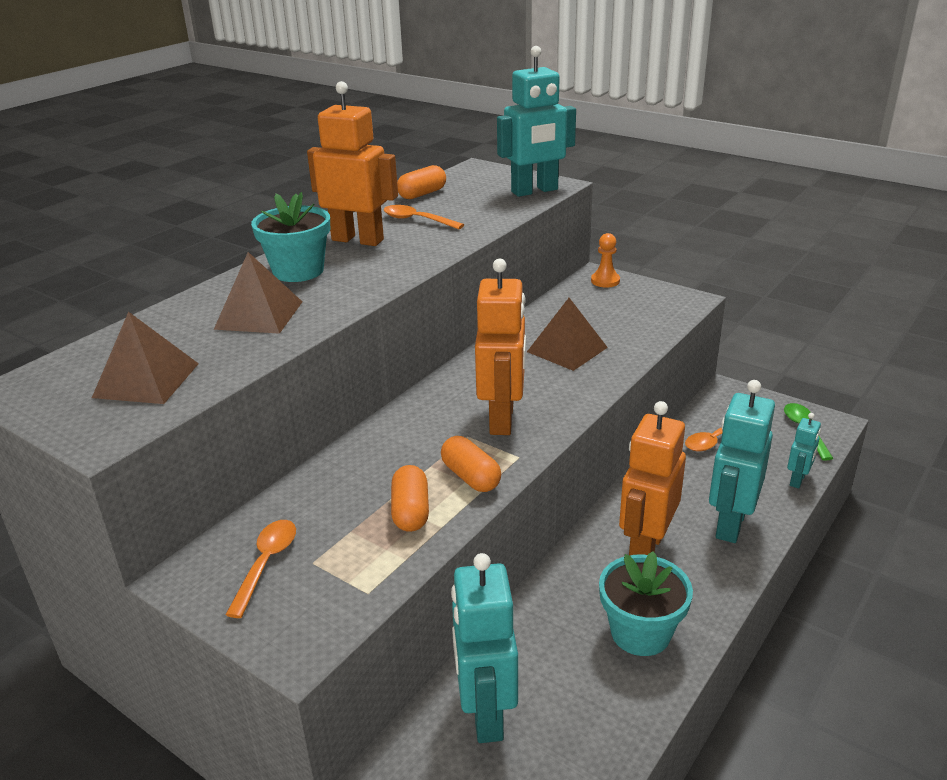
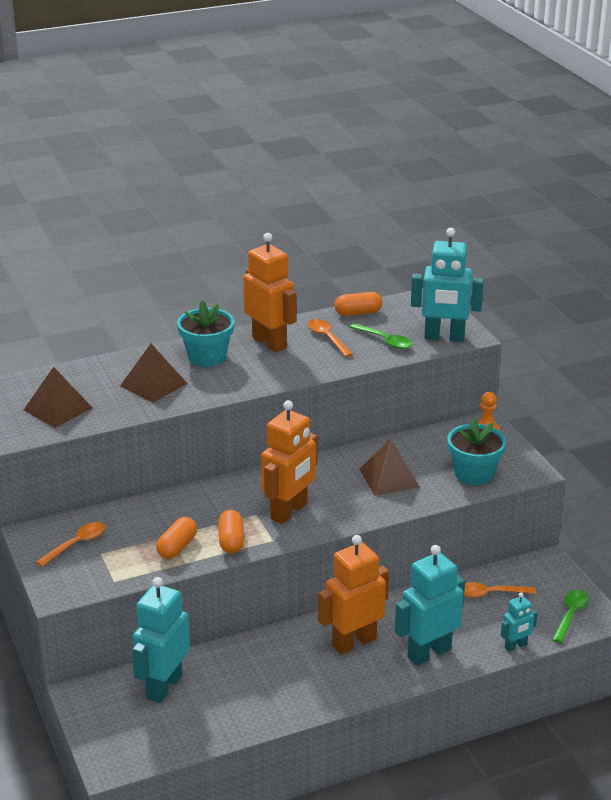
camera: 30 degrees right, 0 degrees up
turquoise flower pot [599,551,693,656] -> turquoise flower pot moved to [447,418,506,486]
none -> green spoon [350,323,412,349]

